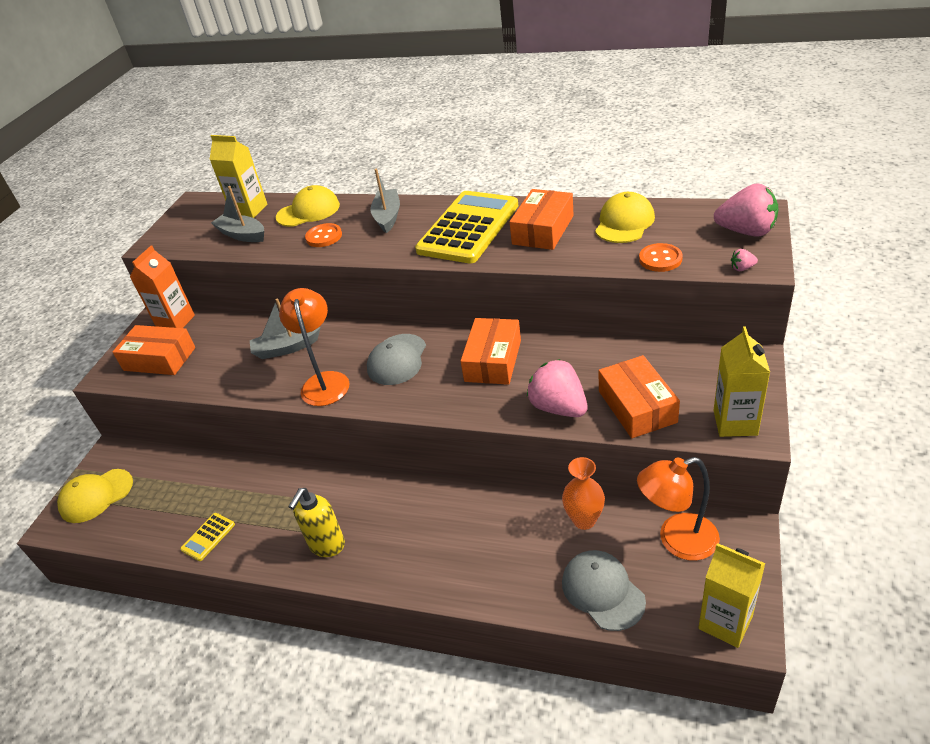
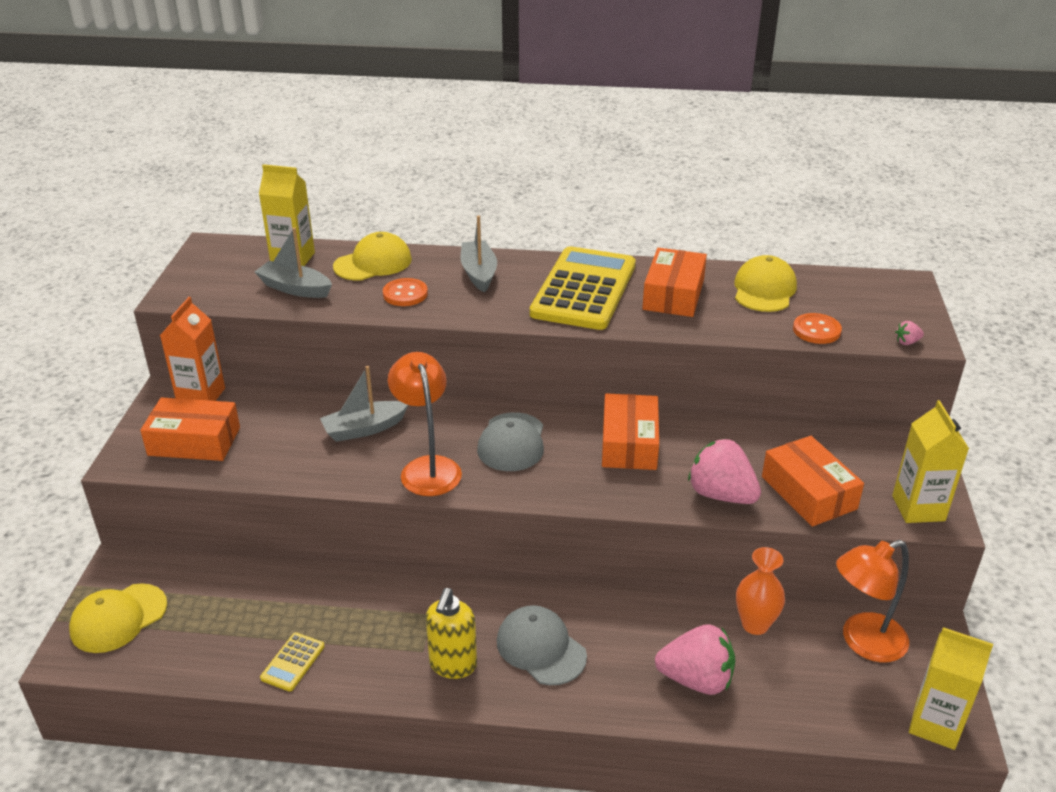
camera: 15 degrees left, 5 degrees down
grey cap [562,550,646,631] -> grey cap moved to [497,605,587,685]
pink strawberry [714,183,779,237] -> pink strawberry moved to [655,624,735,695]

